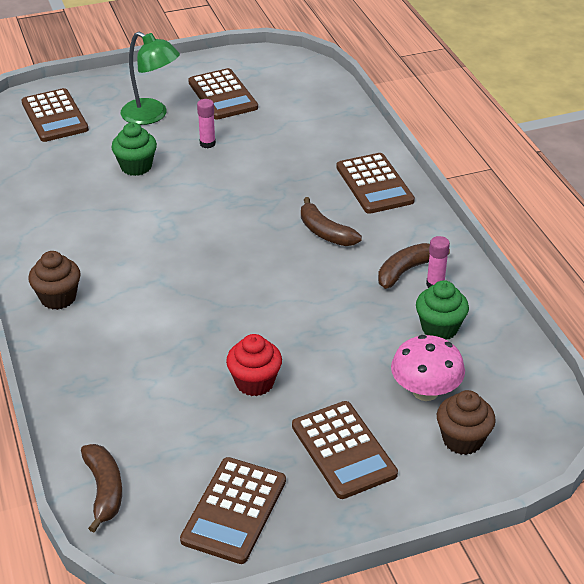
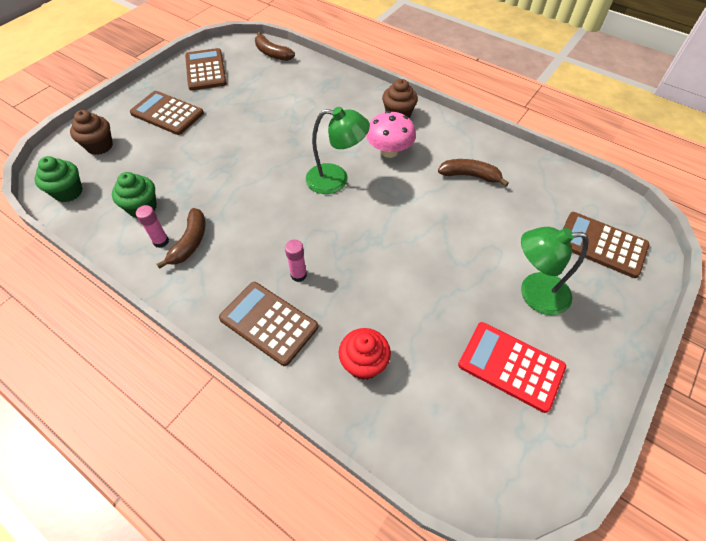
camera: 145 degrees right, 15 degrees up
green cupcake [111,122,157,176] -> green cupcake moved to [34,156,83,202]
brown calculator [188,68,258,119] -> red calculator [458,322,566,413]
pink glue stick [197,99,216,148] -> pink glue stick moved to [285,240,307,282]
red cupcake [226,334,282,396] -> red cupcake moved to [339,328,391,380]
brown banana [301,197,362,246] -> brown banana moved to [438,159,509,187]
pink mushroom [391,335,465,401] -> pink mushroom moved to [366,111,416,158]
none -> green lamp [306,107,370,194]

